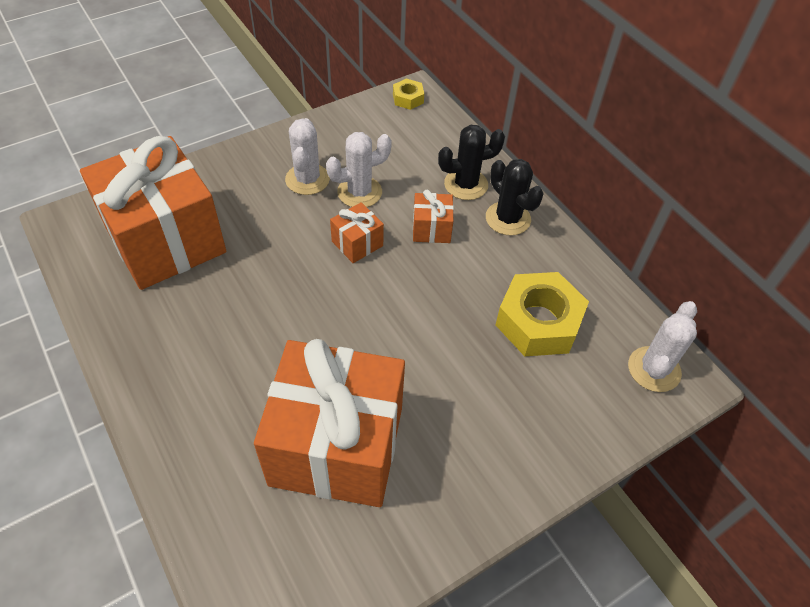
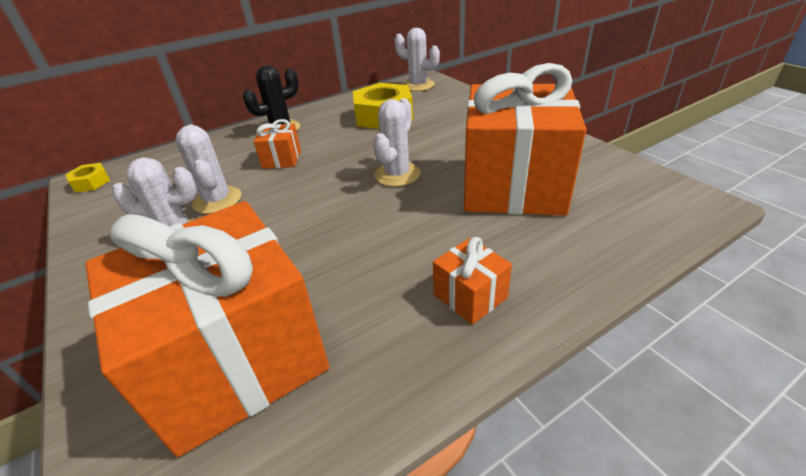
camera: 85 degrees left, 15 degrees down
orange gift [330,202,384,263] -> orange gift moved to [433,237,512,325]
black cactus [438,125,505,200] -> none
none -> white cactus [373,98,421,187]

